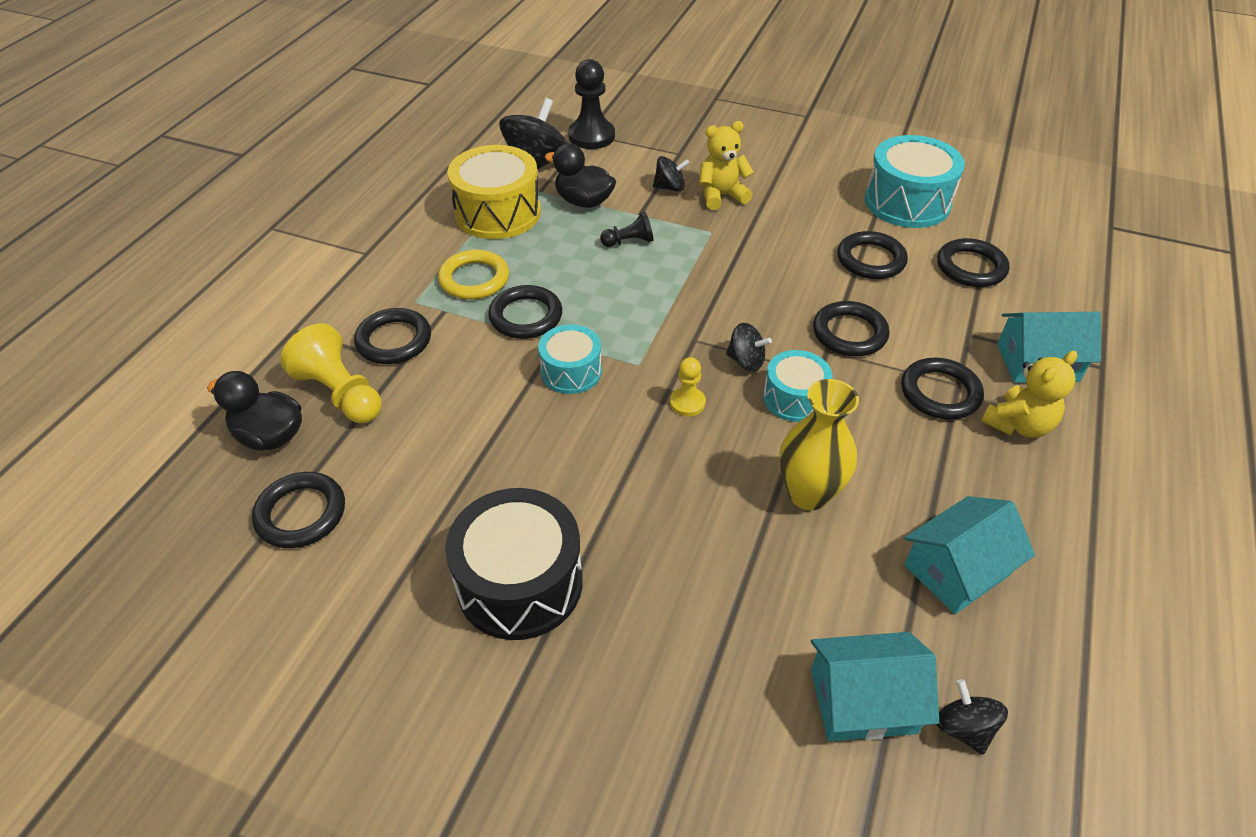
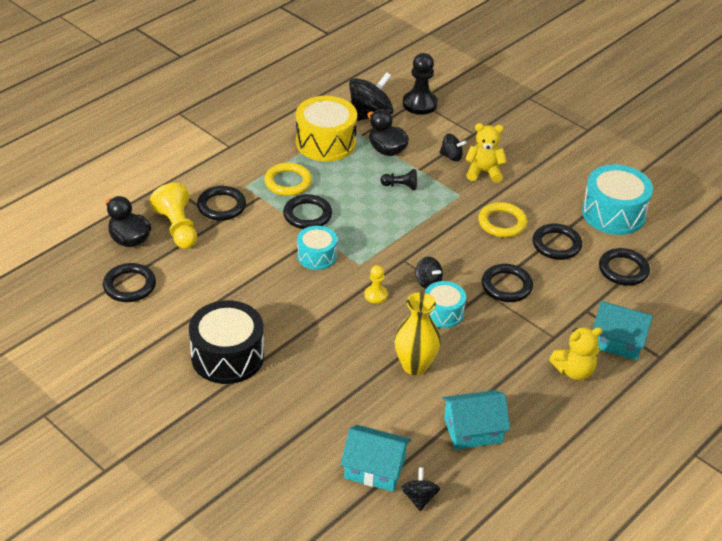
camera: 20 degrees right, 5 degrees down
black ring [901,358,984,420] -> none
none -> yellow ring [478,202,527,238]

